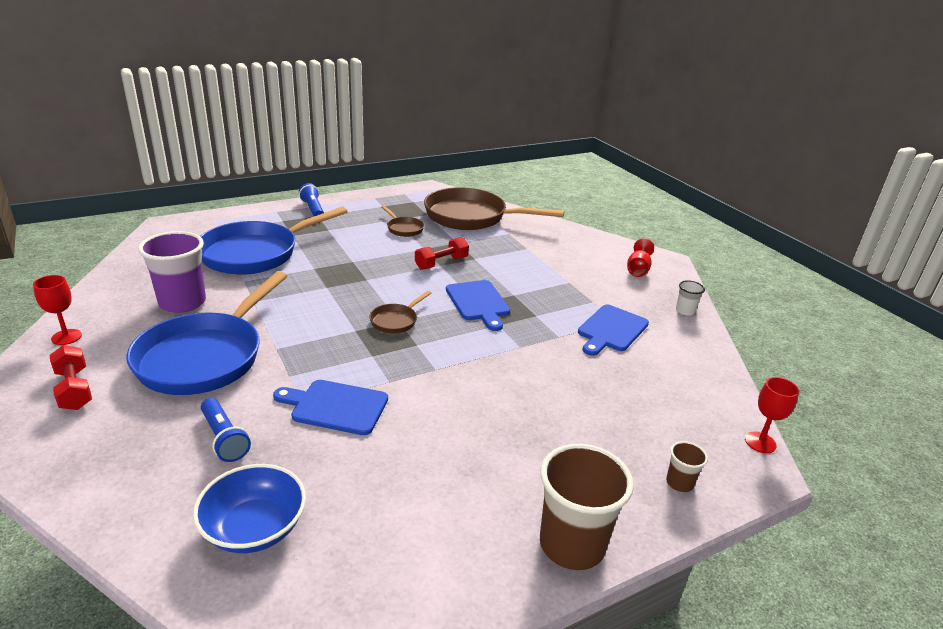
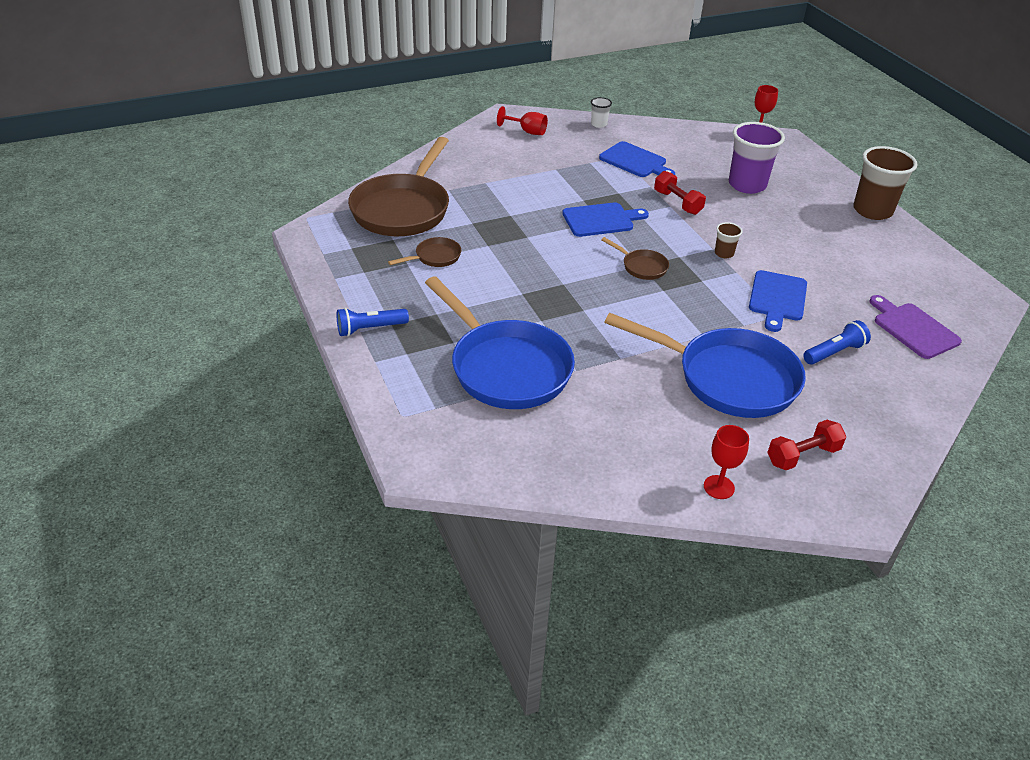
camera: 85 degrees left, 10 degrees up
purple cup [138,231,206,313] -> purple cup moved to [729,122,785,194]
blue bowl [193,464,306,553] -> purple cutting board [869,295,962,359]
red dumbbell [415,237,469,270] -> red dumbbell moved to [654,171,706,215]
brown cup [666,441,708,492] -> brown cup moved to [715,222,743,258]

